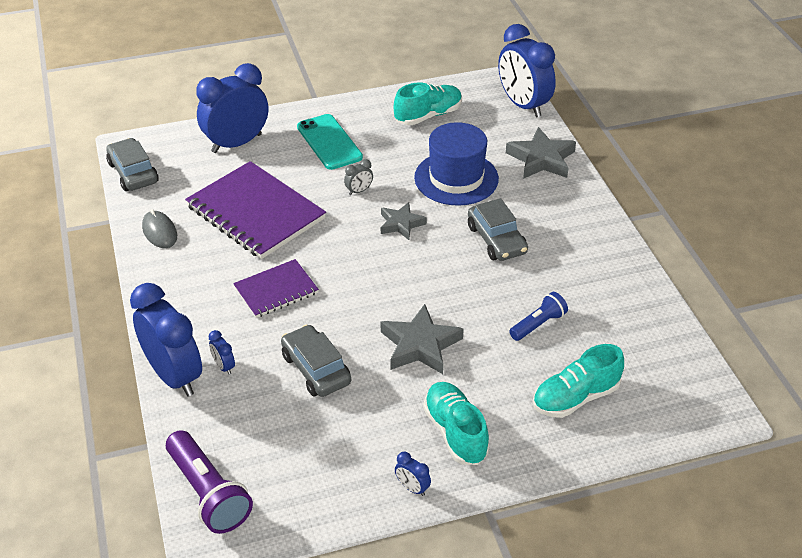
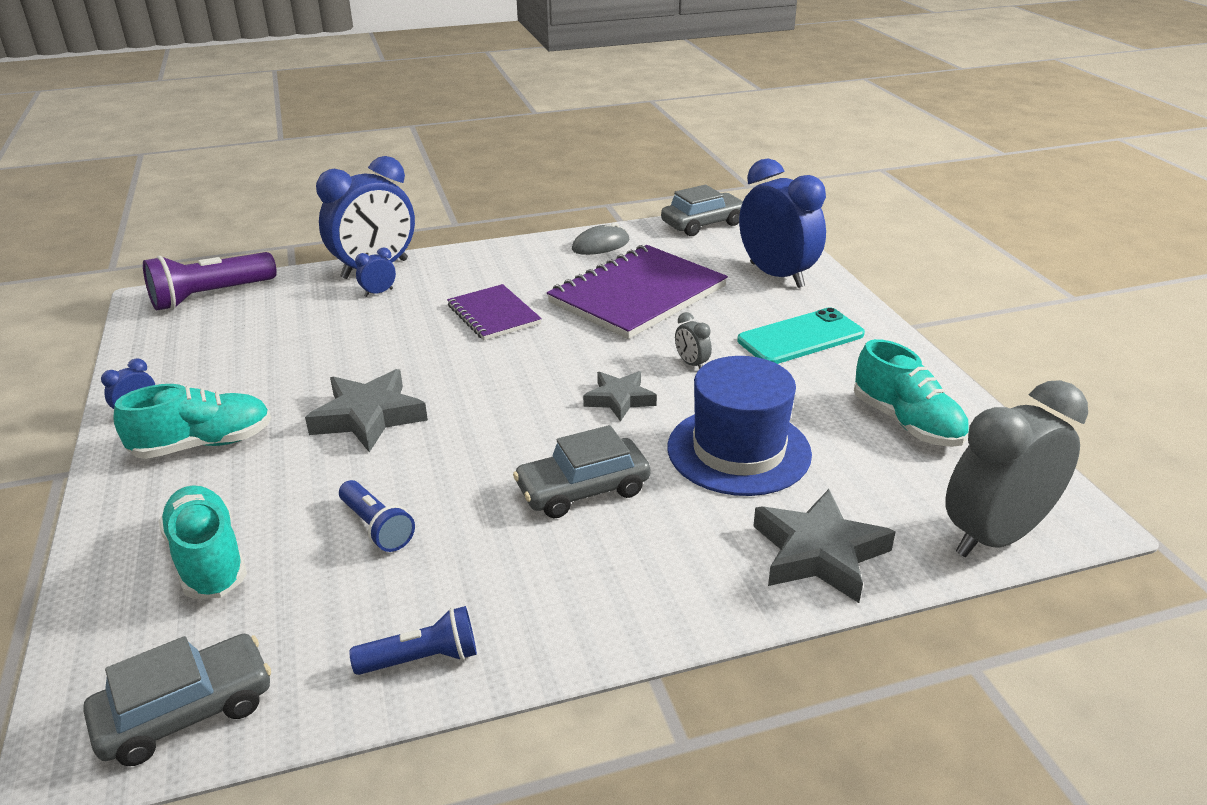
camera: 90 degrees right, 10 degrees down
grey car [281,325,351,397] -> grey car moved to [83,634,271,766]
blue clock [498,24,556,118] -> grey clock [945,380,1088,557]
none -> blue flashlight [349,606,477,675]

